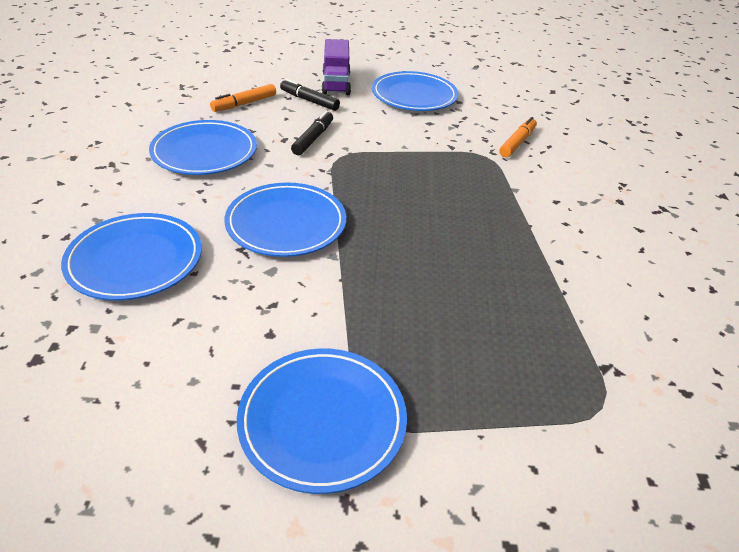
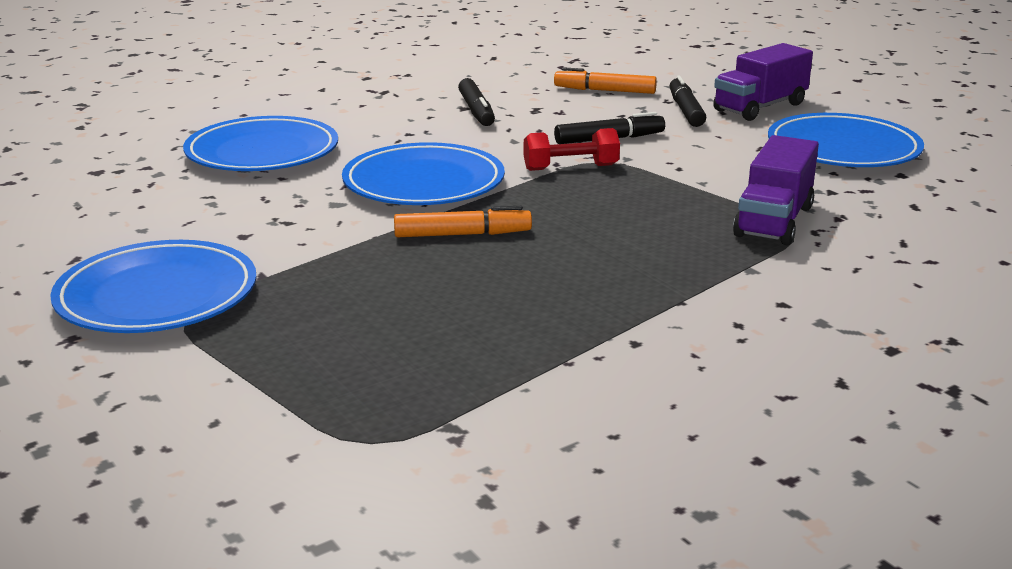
camera: 55 degrees right, 15 degrees down
blue plate [149,120,257,175] -> black marker [458,78,495,126]
orange marker [499,117,537,158] -> orange marker moved to [394,206,532,237]
none -> red dumbbell [524,128,620,171]
none -> purple truck [733,135,819,245]

